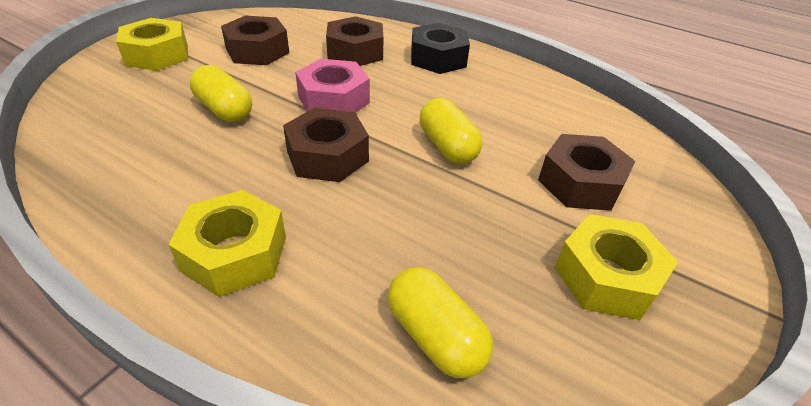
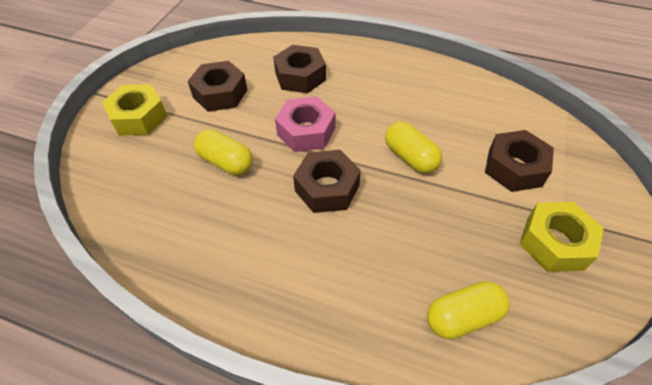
camera: 10 degrees left, 10 degrees up
yellow nut [168,190,286,297] -> none
yellow capsule [388,267,493,379] -> yellow capsule turned 60 degrees counterclockwise [427,281,510,339]
black nut [411,23,470,74] -> none

